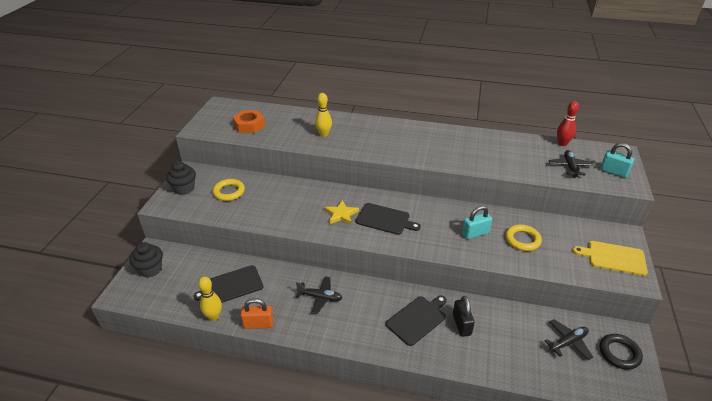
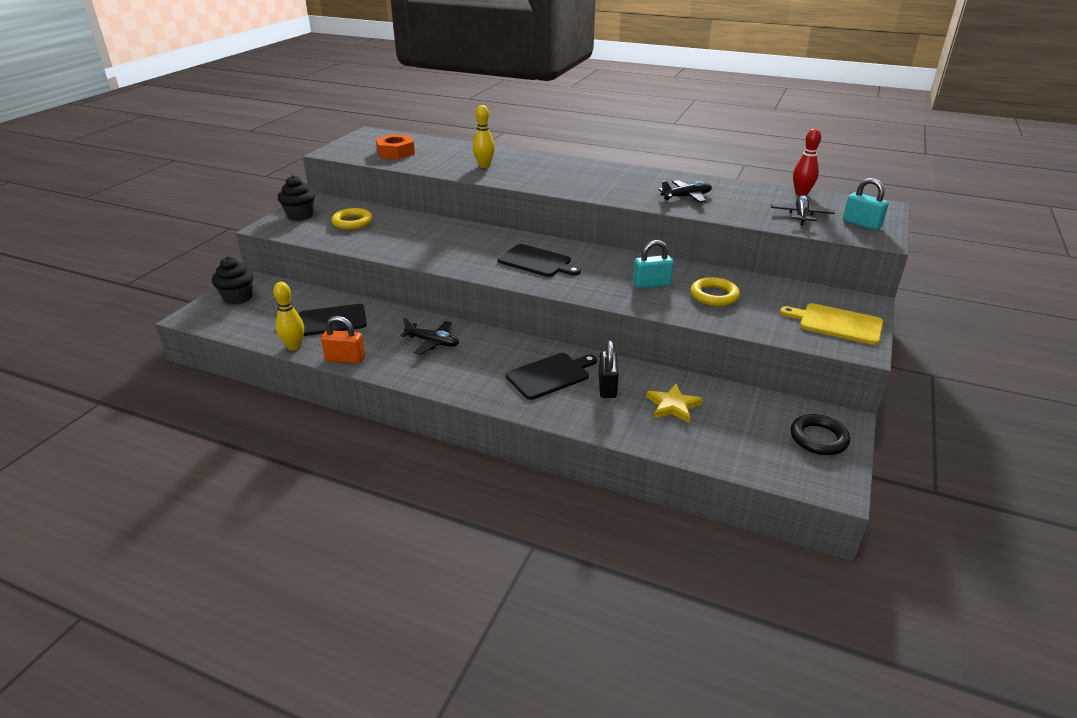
camera: 10 degrees right, 5 degrees down
yellow star [324,200,359,225] -> yellow star moved to [646,384,703,423]
black plane [545,319,593,360] -> black plane moved to [658,180,712,203]

